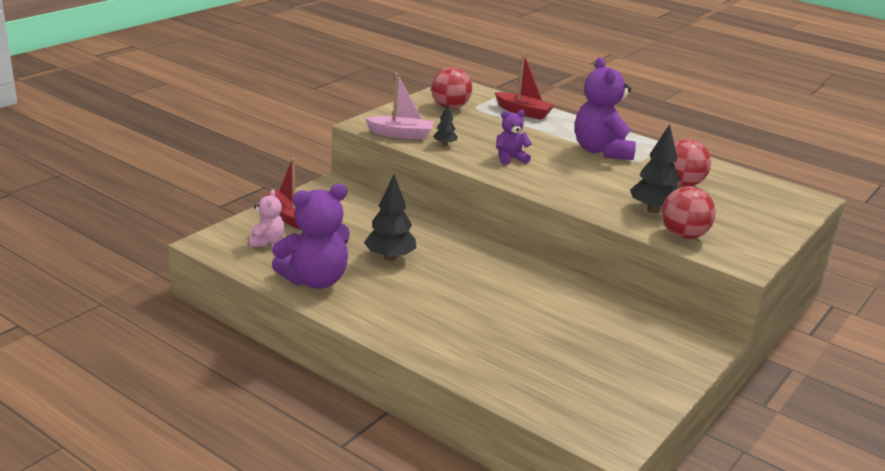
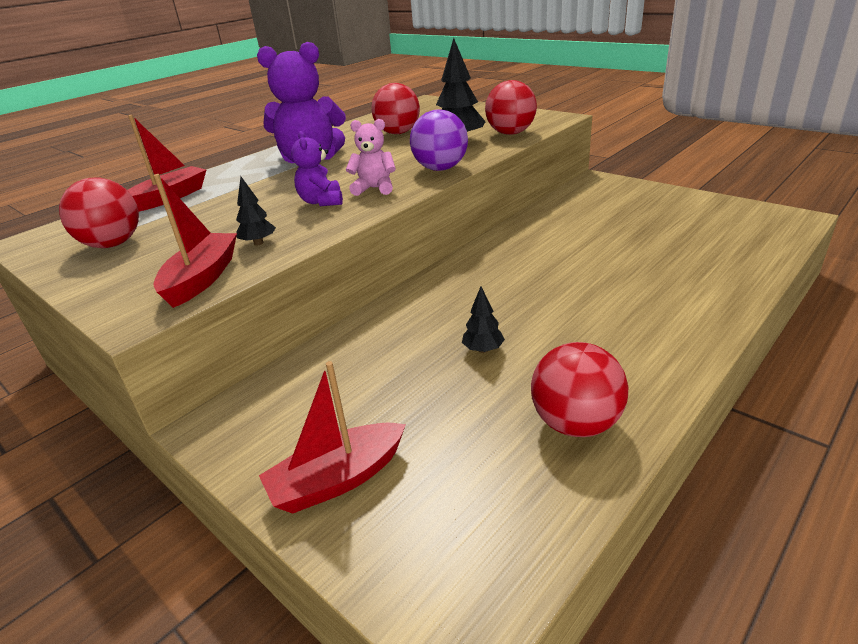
camera: 80 degrees left, 5 degrees up
pink teddy bear [249,189,285,247] -> pink teddy bear moved to [346,119,396,196]
purple teddy bear [272,184,350,289] -> red ball [531,342,628,437]
black tree [364,175,417,261] -> black tree [462,286,505,353], size x0.53
pink boat [365,73,434,140] -> red boat [153,174,237,308]
none -> purple ball [410,109,468,171]

